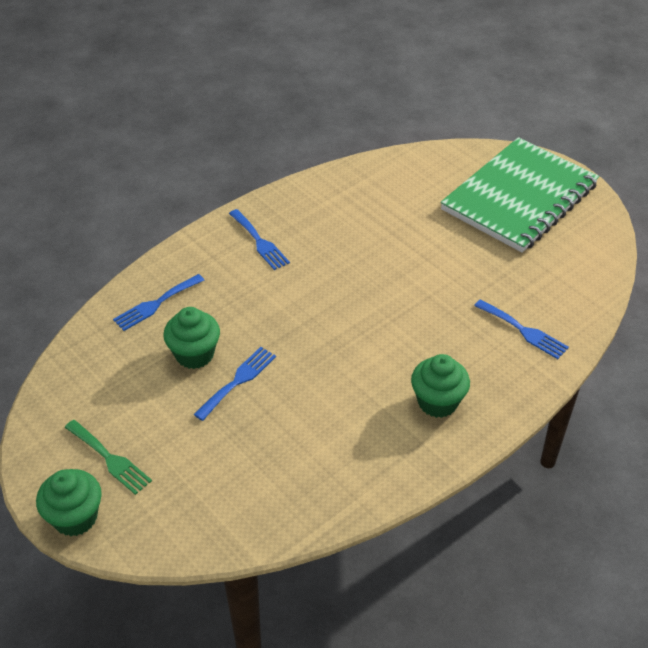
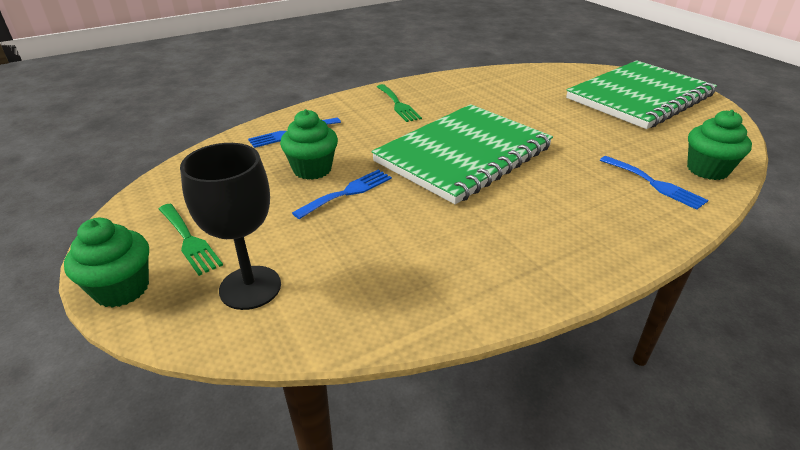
camera: 10 degrees right, 10 degrees down
blue fork [229,209,290,270] -> green fork [377,84,422,122]
green cupcake [411,354,470,418] -> green cupcake moved to [687,110,752,180]
none -> black goblet [180,143,281,310]
none -> green notebook [371,104,553,204]

